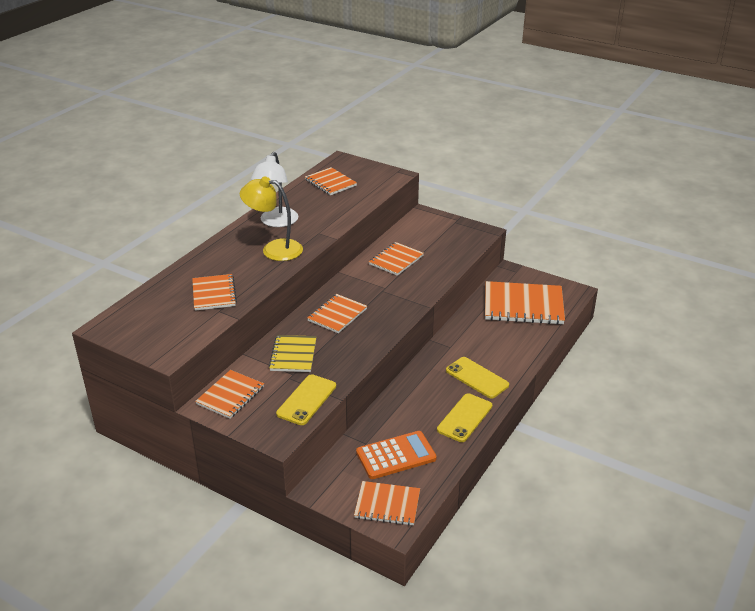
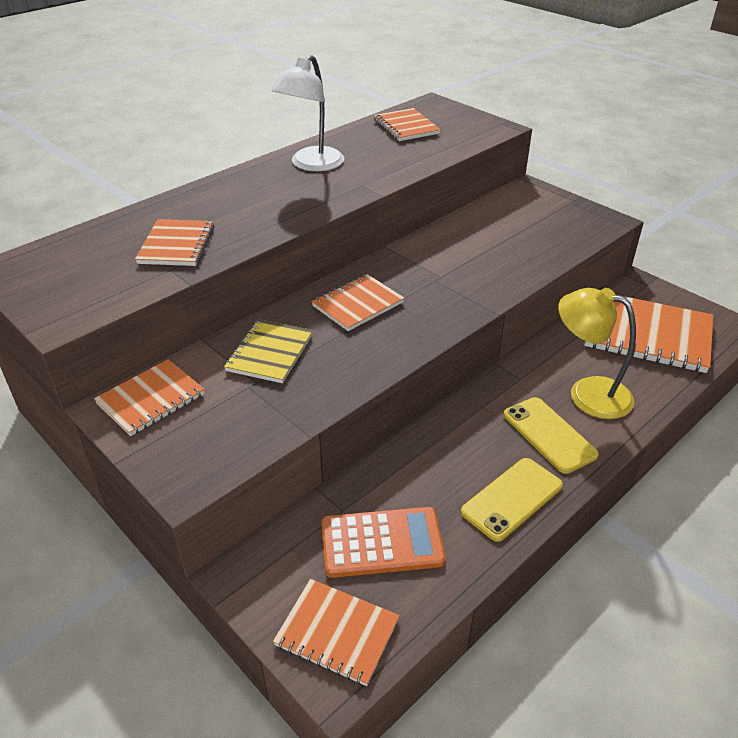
camera: 15 degrees right, 5 degrees up
yellow lamp [240,177,303,261] -> yellow lamp moved to [558,288,636,419]
yellow phone [276,374,336,425] -> none
orange notebook [369,242,424,276] -> none

